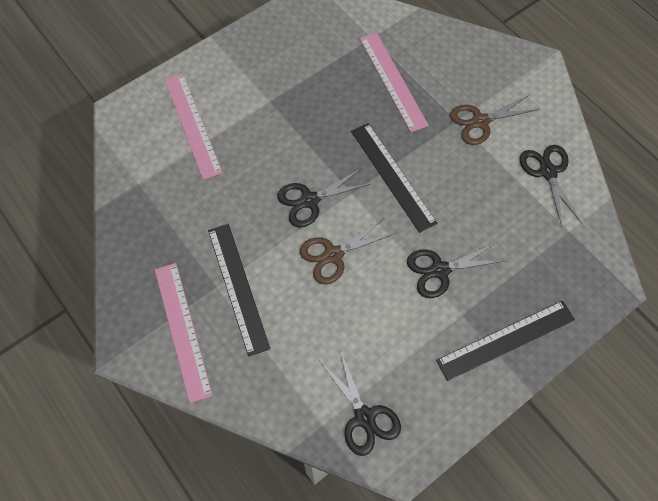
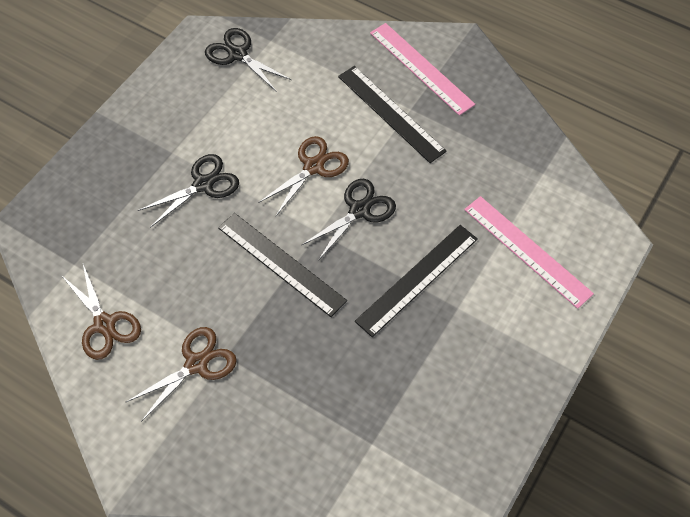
camera: 160 degrees right, 5 degrees down
pink ruler [359,33,429,132] -> none
black ruler [436,301,575,381] -> black ruler moved to [355,225,478,337]
black scissors [520,145,582,226] -> brown scissors [61,264,141,360]

